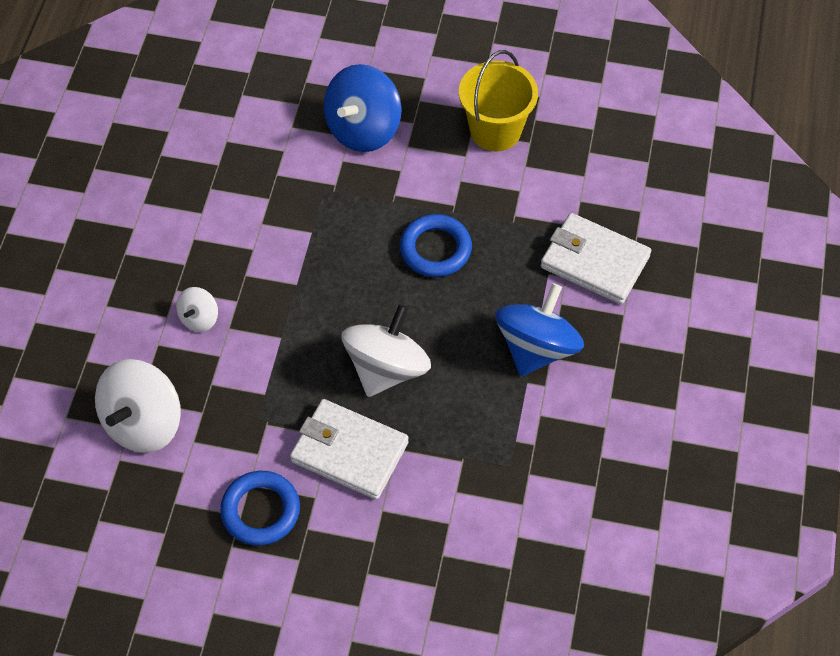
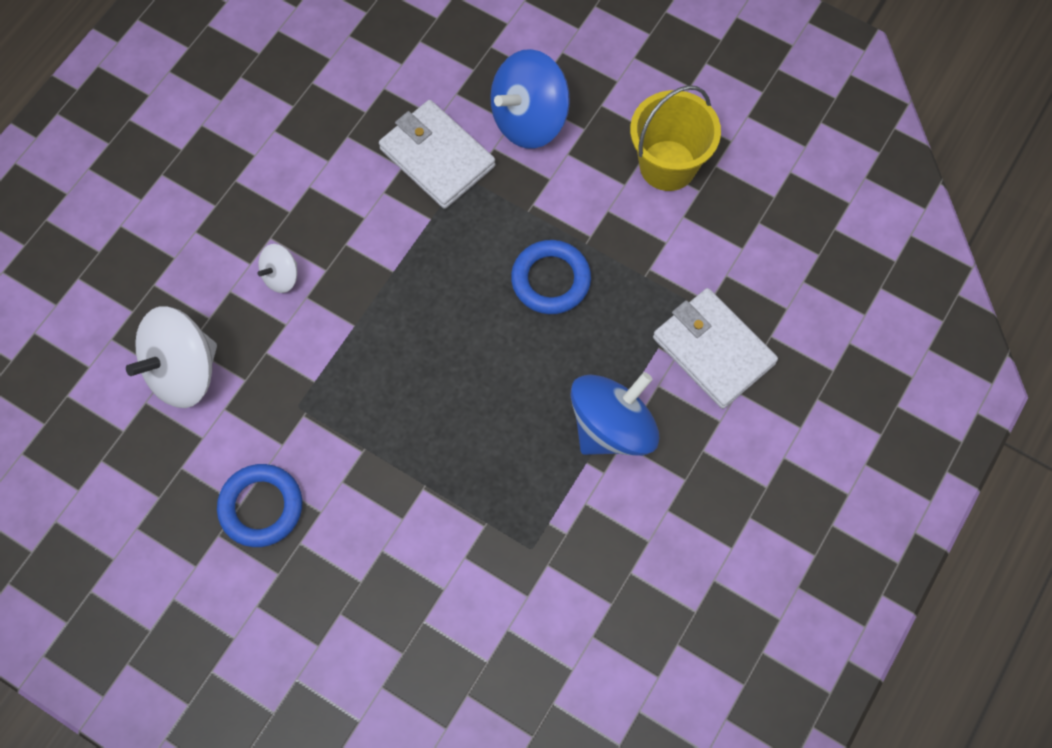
camera: 20 degrees right, 10 degrees up
white wallet [290,399,409,500] -> white wallet moved to [379,100,496,209]
white spinning top [342,304,431,397] -> none

